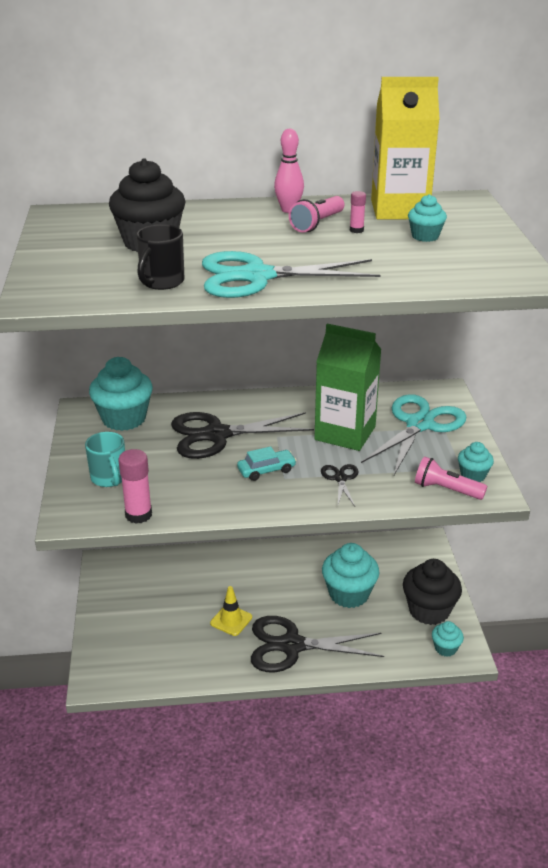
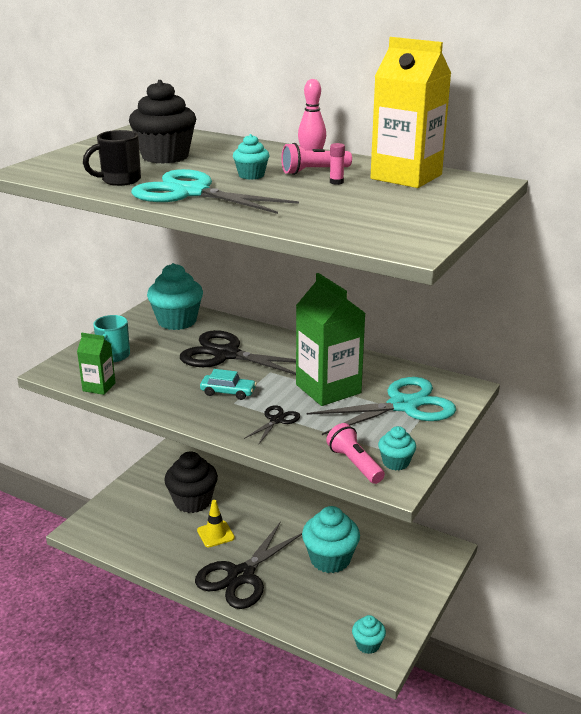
camera: 35 degrees right, 5 degrees down
pink glue stick [118,449,152,524] -> green carton [77,333,116,395]
black scissors [251,616,384,672] -> black scissors turned 90 degrees counterclockwise [195,521,302,609]
black cupcake [403,559,462,625] -> black cupcake moved to [164,452,218,513]
turquoise cupcake [408,194,447,242] -> turquoise cupcake moved to [233,134,269,180]

